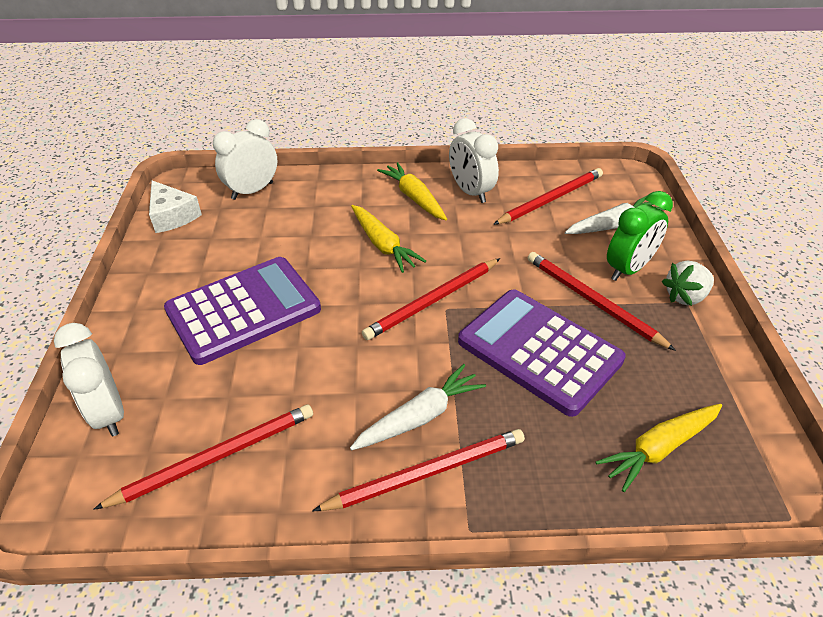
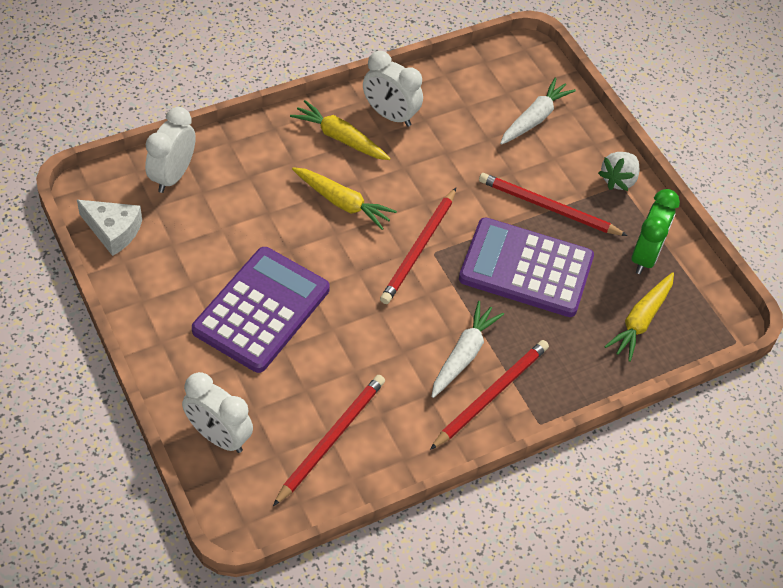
camera: 30 degrees left, 10 degrees up
red pencil [493,168,603,225] -> none
green clock [607,191,673,281] -> green clock moved to [632,189,680,274]

